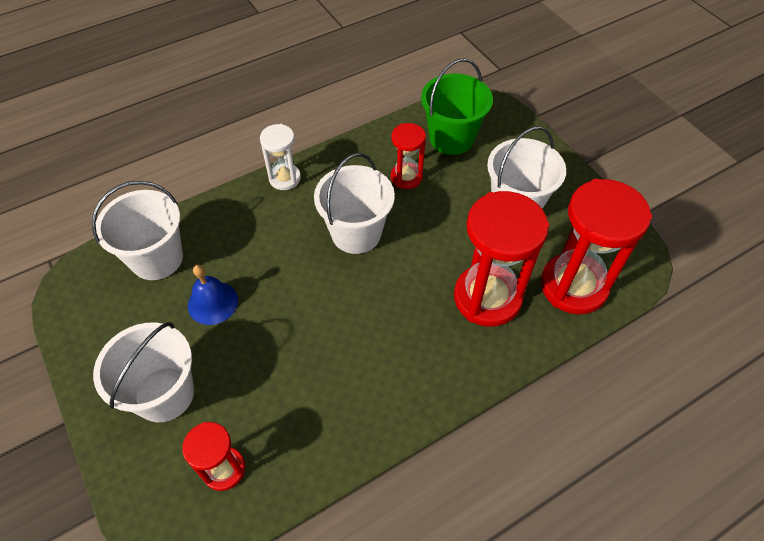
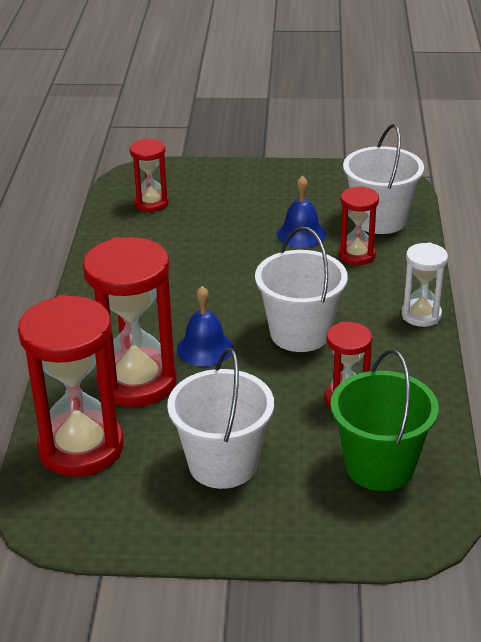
camera: 125 degrees right, 20 degrees down
white bucket [93,322,194,422] -> none
none -> blue bell [177,286,233,366]
none -> red hourglass [338,186,379,265]

